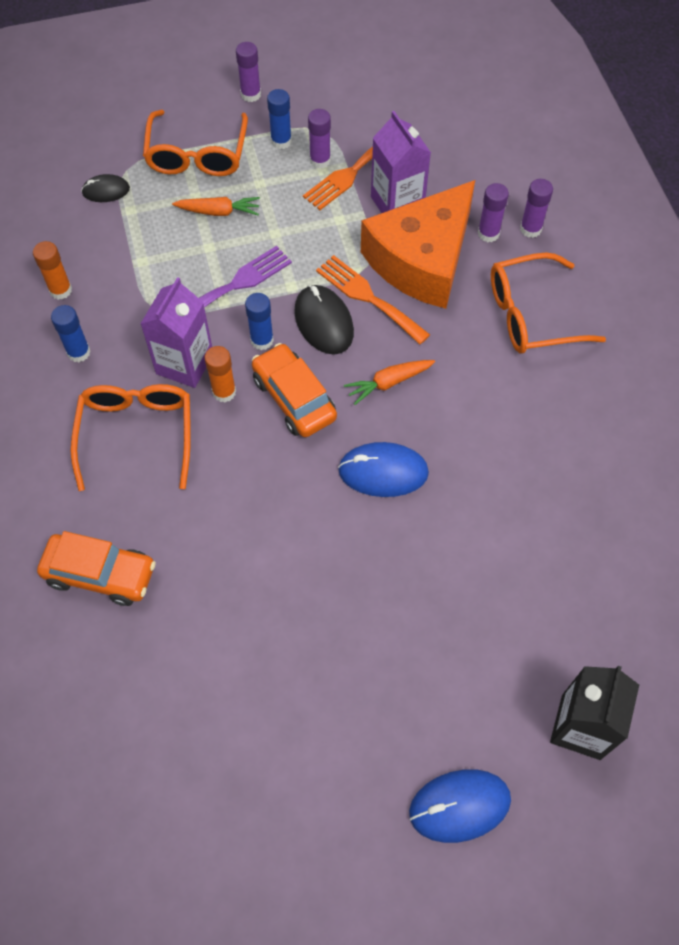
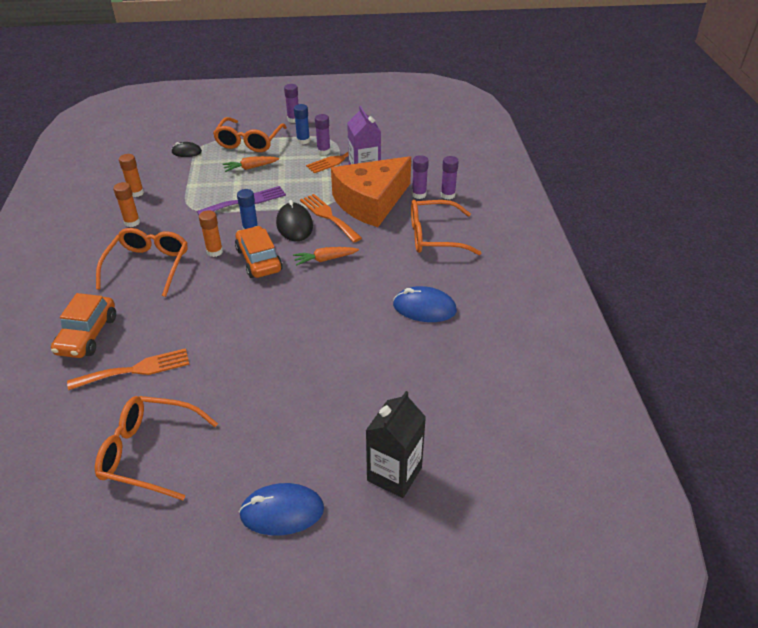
camera: 10 degrees right, 20 degrees down
orange car [37,531,156,606] -> orange car turned 75 degrees clockwise [51,293,116,358]
blue glue stick [51,305,91,362] -> orange glue stick [113,182,140,227]
purple carton [140,277,212,388] -> none
orange carrot [172,197,260,216] -> orange carrot turned 150 degrees clockwise [223,156,279,172]
blue mouse [338,442,429,497] -> blue mouse moved to [393,286,457,322]
none -> orange fork [67,348,190,390]
none -> orange glasses [95,396,218,500]

